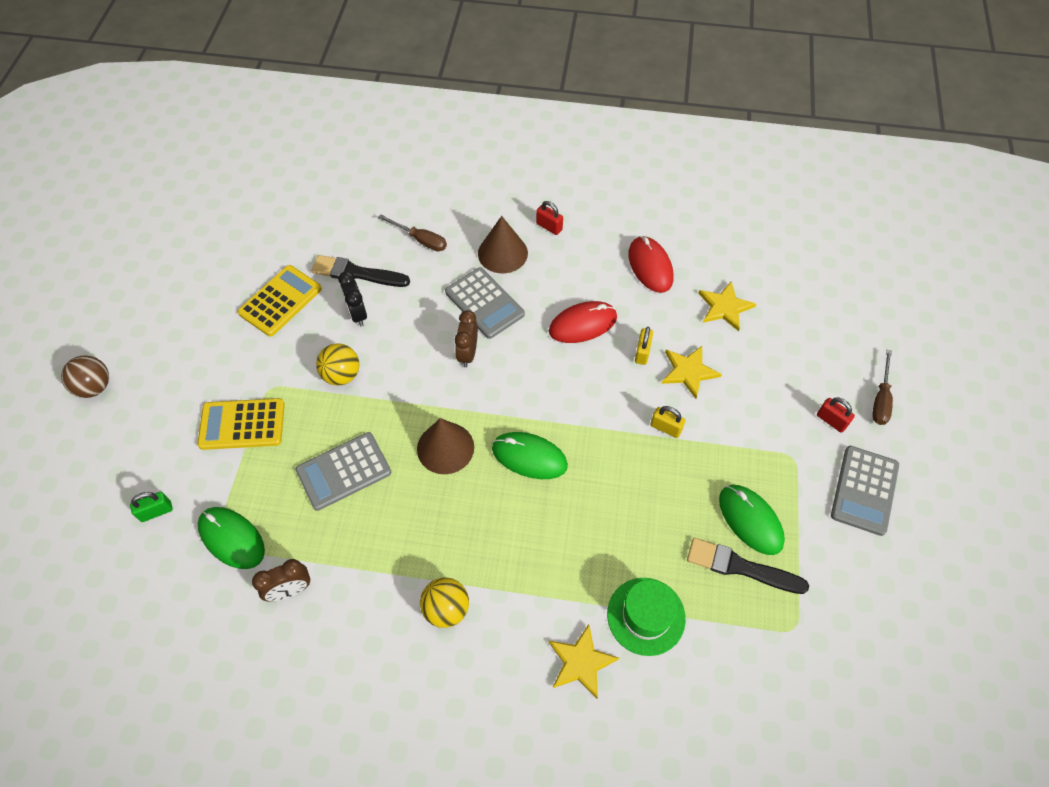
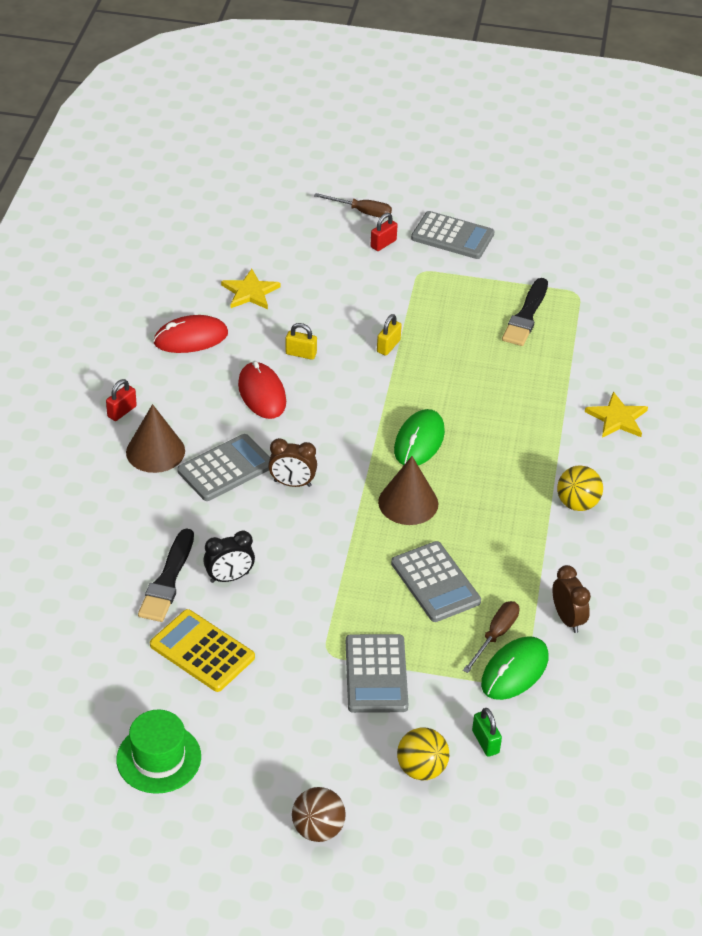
camera: 90 degrees left, 15 degrees down
yellow calculator [197,398,285,450] -> grey calculator [346,634,409,713]
yellow ball [316,343,359,386] -> yellow ball moved to [397,727,449,780]
brown screwdriver [378,214,447,251] -> brown screwdriver moved to [463,601,520,673]
green hat [607,578,686,656] -> green hat moved to [117,710,201,794]
yellow star [661,346,722,399] -> none
green mouse [719,485,785,555] -> none

